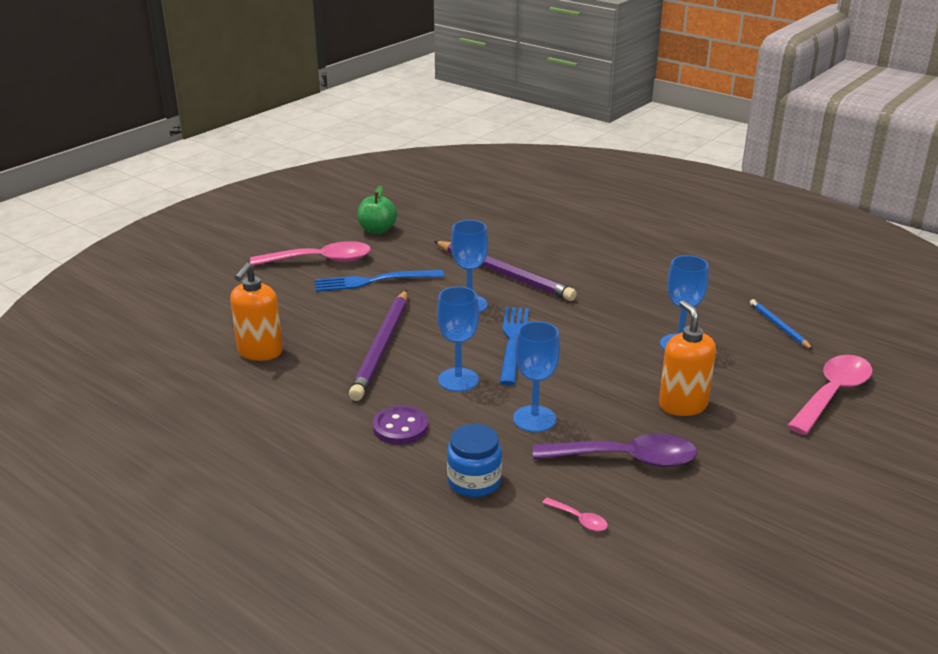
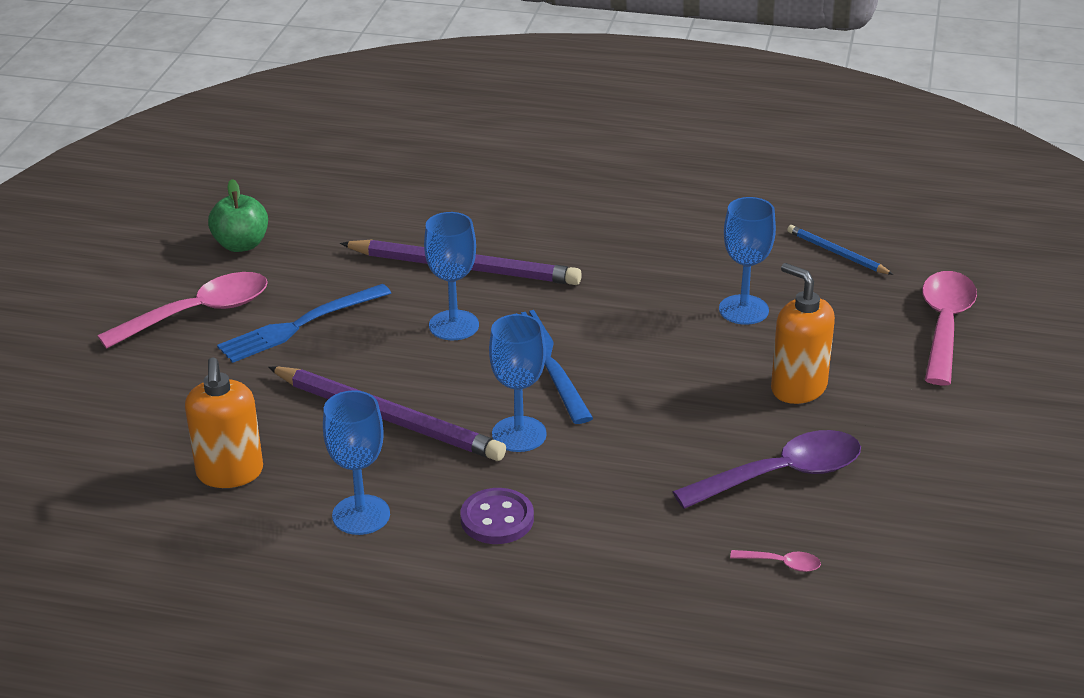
camera: 25 degrees left, 5 degrees up
purple pencil [349,290,407,401] -> purple pencil turned 45 degrees counterclockwise [268,366,506,461]
blue jar [447,424,502,497] -> none
blue goblet [513,321,560,432] -> blue goblet moved to [323,390,390,535]

